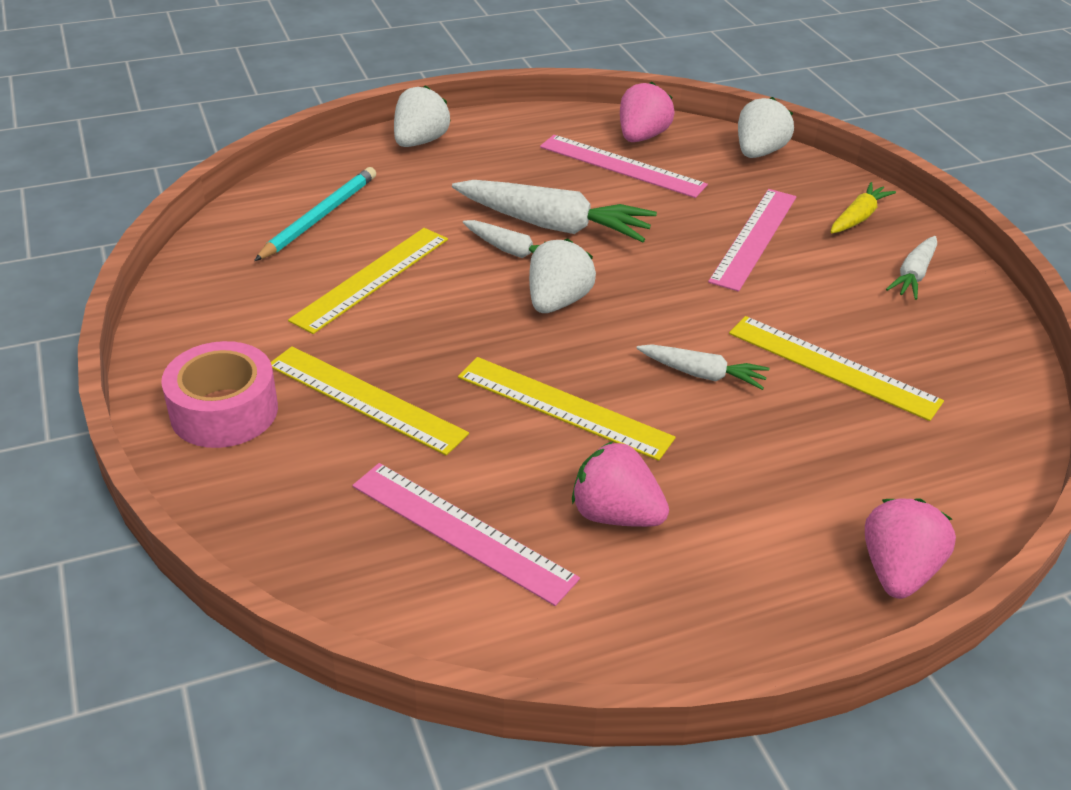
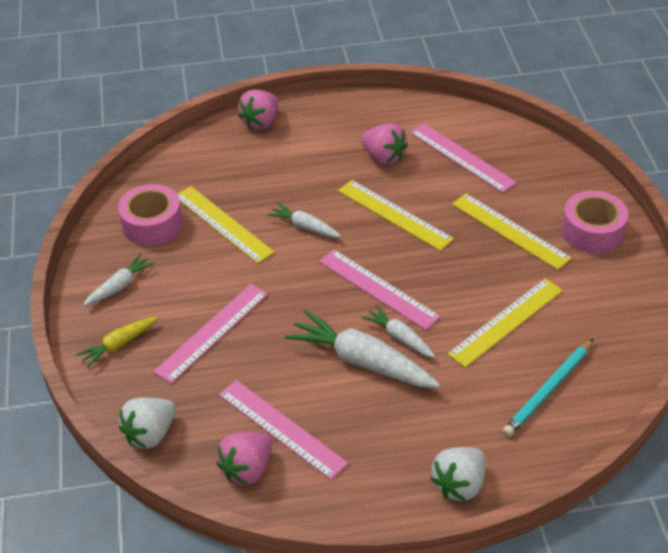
camera: 165 degrees left, 5 degrees up
white strawberry [529,239,596,313] -> pink ruler [319,249,441,330]
none -> pink tape [118,184,183,246]

